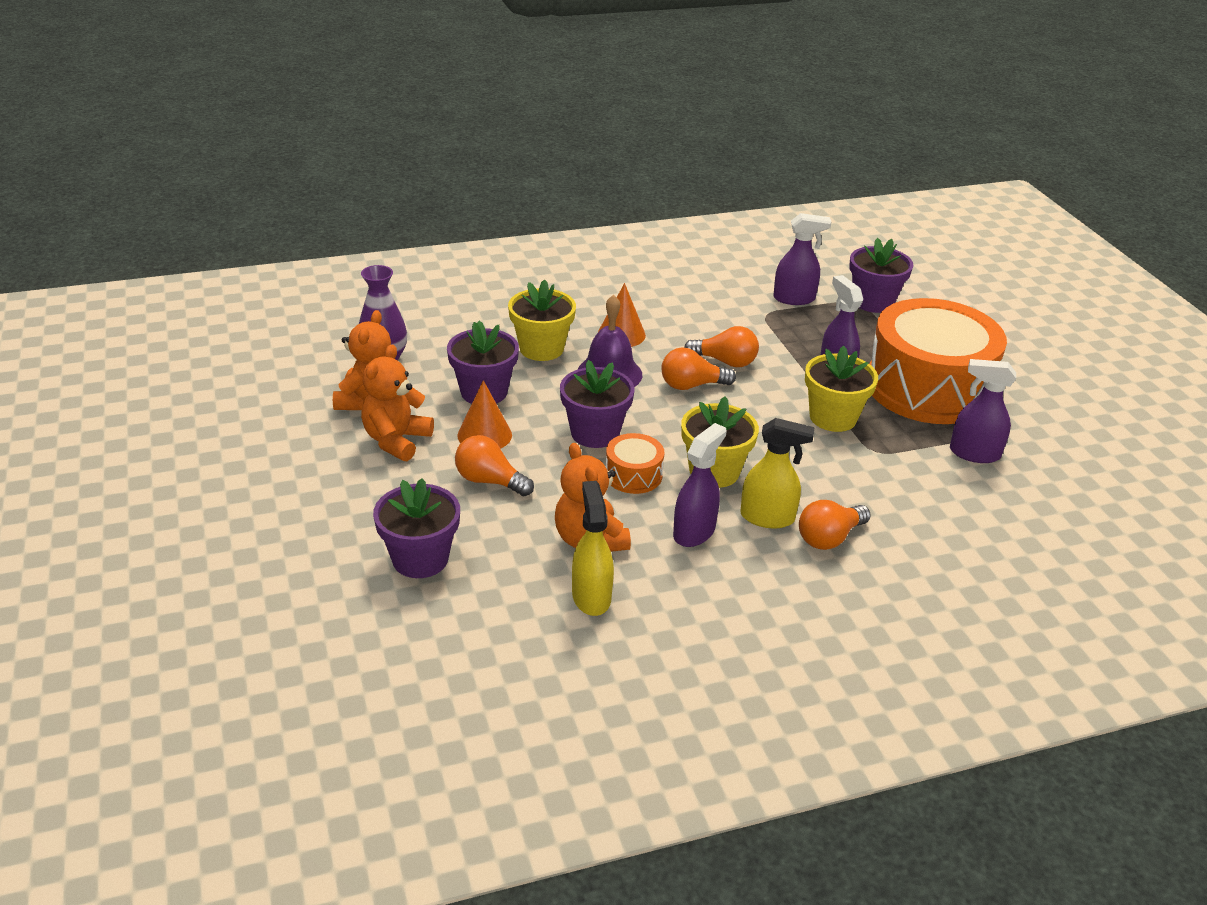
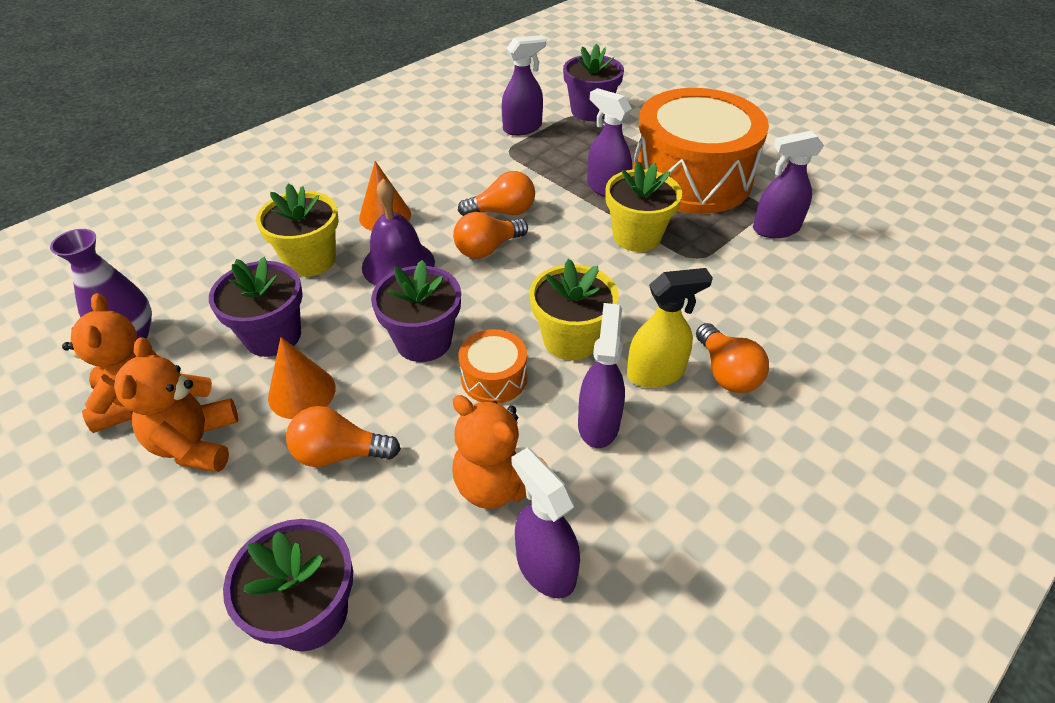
camera: 25 degrees left, 10 degrees up
yellow spray bottle [572,481,614,616] -> purple spray bottle [511,448,580,599]
orange light bulb [799,500,871,550] -> orange light bulb turned 45 degrees counterclockwise [696,323,769,393]

